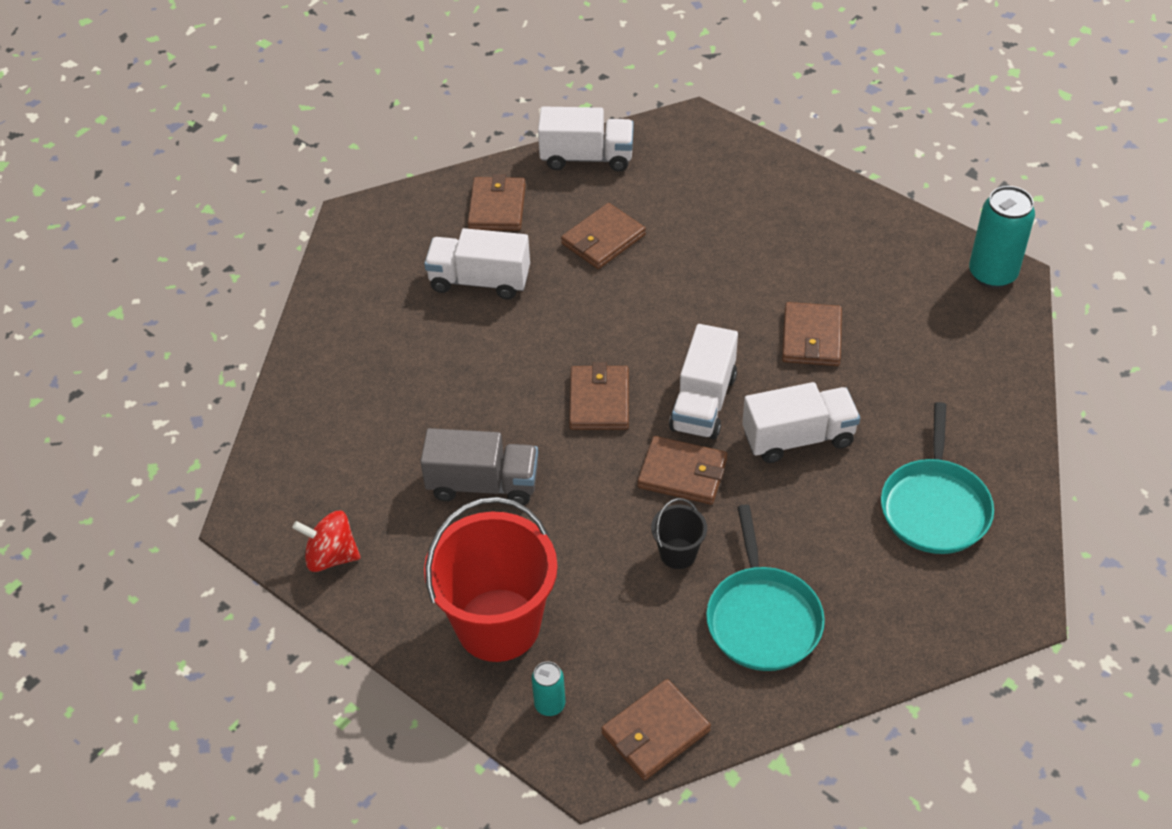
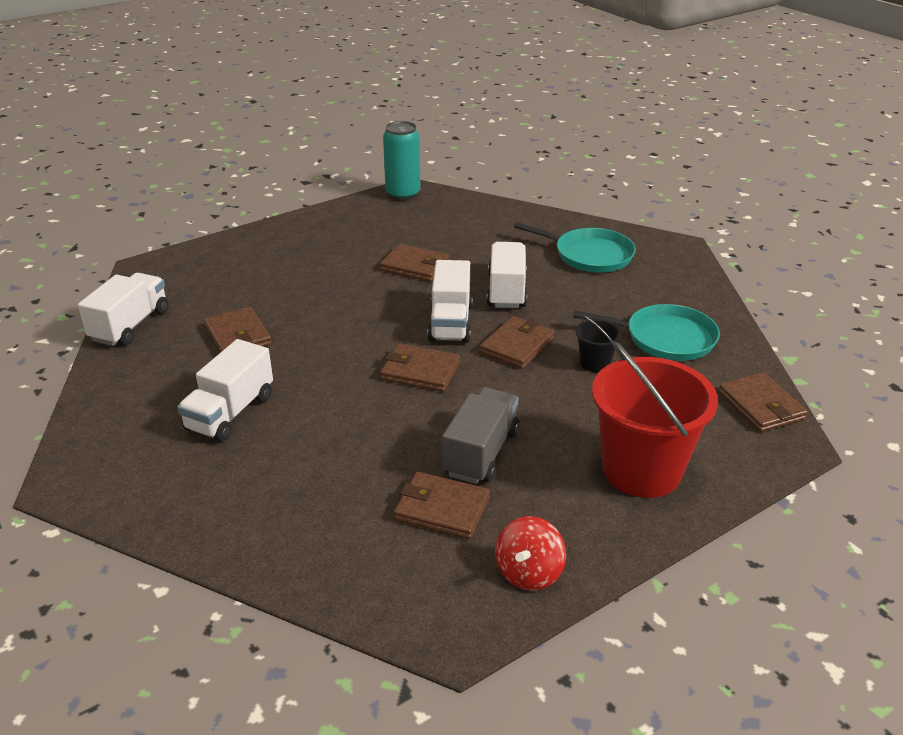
camera: 75 degrees left, 15 degrees down
brown wallet [468,174,526,231] -> brown wallet moved to [394,472,490,539]
turquoise can [532,661,565,716] -> none
white truck [669,324,738,440] -> white truck turned 60 degrees clockwise [427,260,473,343]

